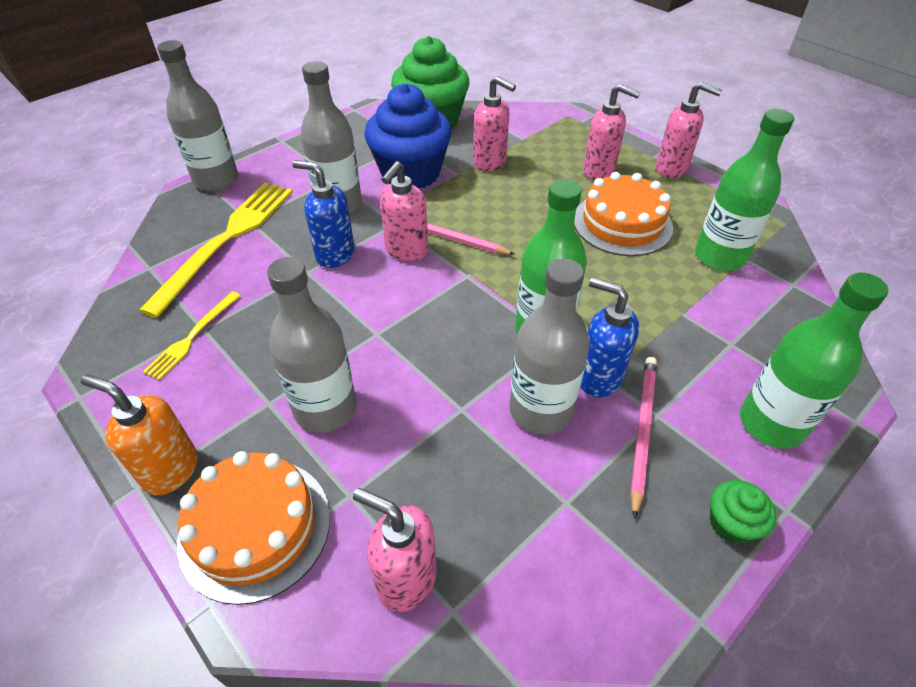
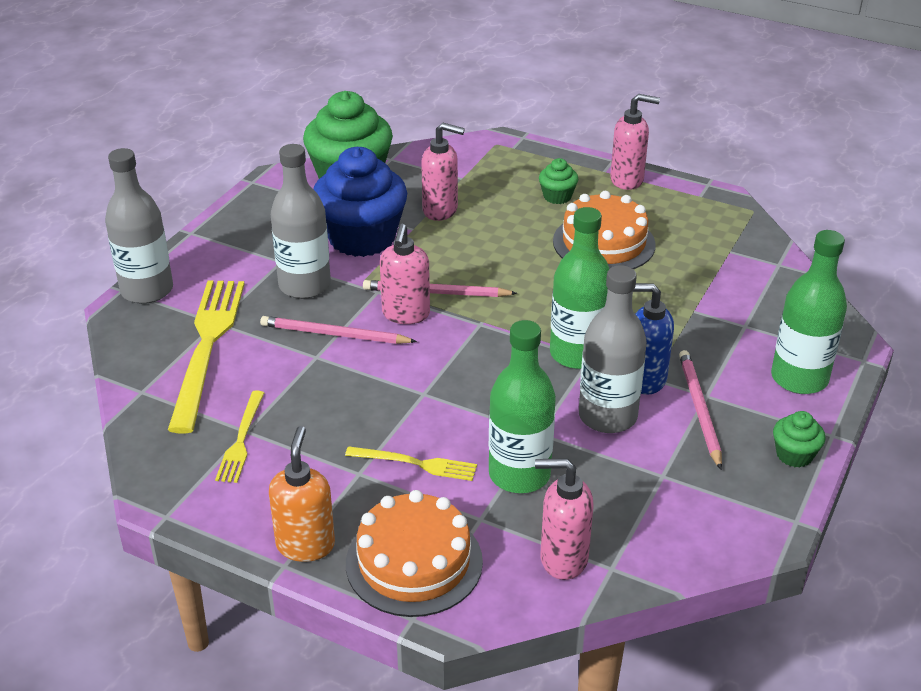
camera: 20 degrees left, 10 degrees down
orange soap dispenser [81,375,198,495] -> orange soap dispenser turned 90 degrees clockwise [269,426,335,562]
grey bottle [267,257,357,433] -> yellow fork [345,446,477,481]
blue soap dispenser [292,160,355,268] -> pink pencil [260,316,417,344]
pink soap dispenser [583,84,641,180] -> green cupcake [539,158,579,204]
green bottle [695,109,794,271] -> green bottle moved to [489,320,556,493]

